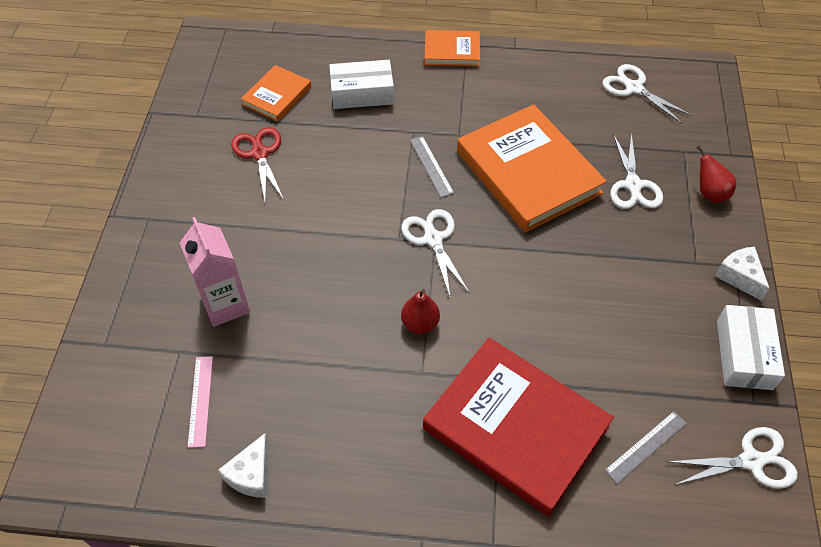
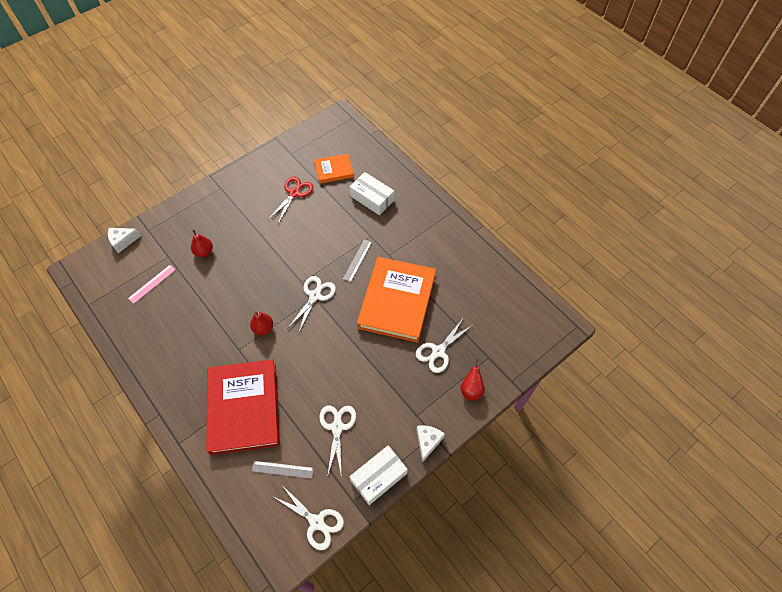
camera: 45 degrees right, 5 degrees up
pink carton [180,217,250,327] -> red pear [191,230,213,257]
white cheese [218,433,269,498] -> white cheese moved to [108,228,141,253]
orange book [424,30,480,67] -> none
white scissors [602,64,692,124] -> white scissors moved to [319,405,356,478]

